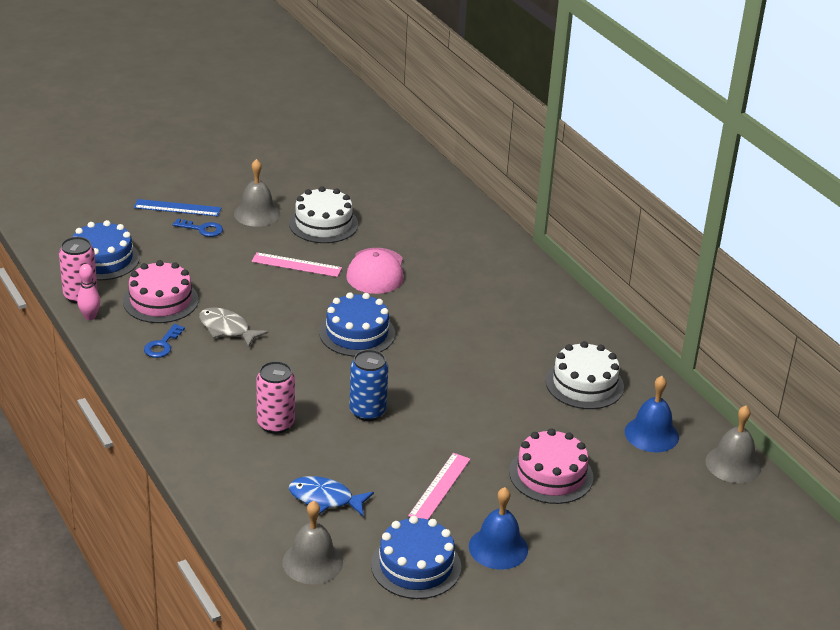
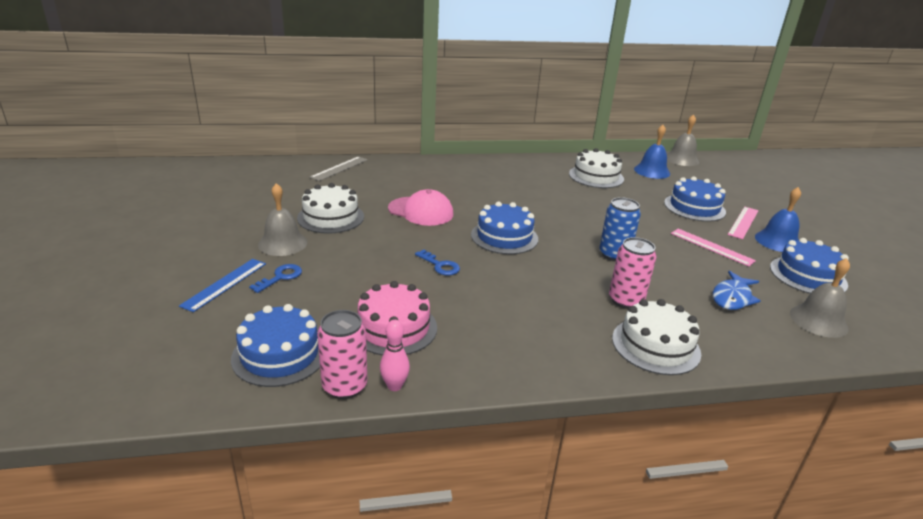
camera: 70 degrees left, 5 degrees down
blue key [144,324,185,358] -> blue key moved to [415,249,460,276]
grey fish [199,307,268,348] -> none
pink ruler [252,252,342,277] -> pink ruler moved to [728,207,759,239]
pink cake [509,428,593,504] -> blue cake [664,176,726,222]
none -> grey ruler [310,156,368,181]
none -> white cake [612,299,701,375]

